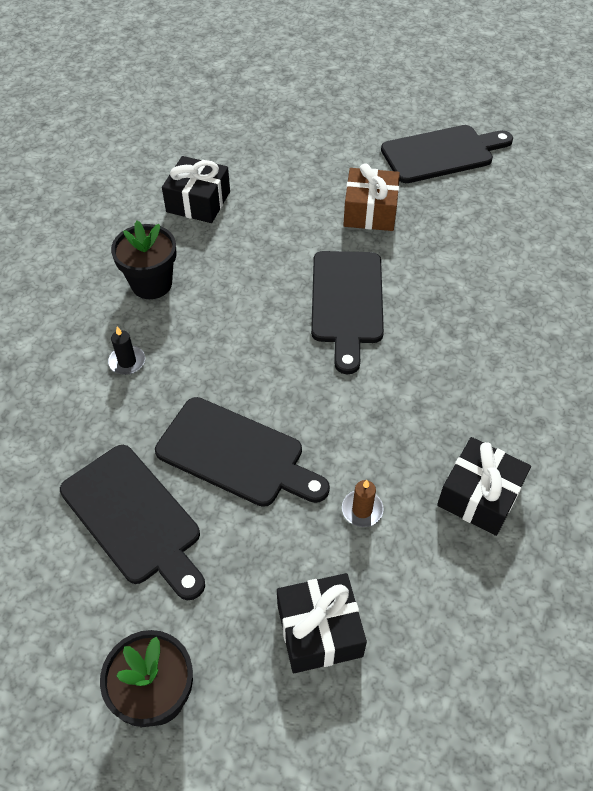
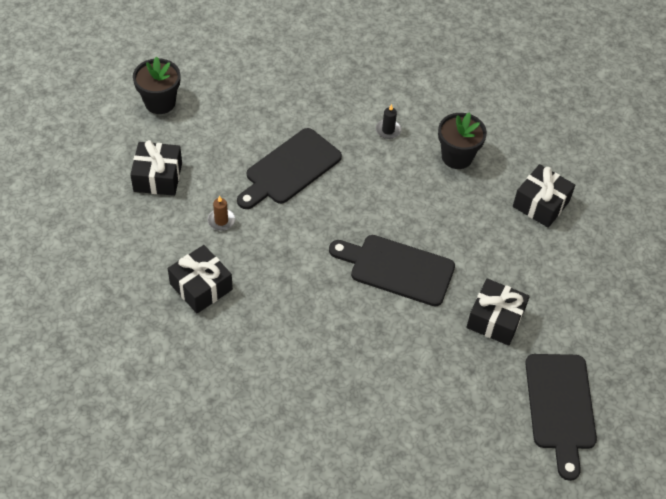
camera: 105 degrees right, 0 degrees up
black cutting board [60,445,205,600] -> none
brown gift [343,163,400,231] -> black gift [466,278,530,346]

